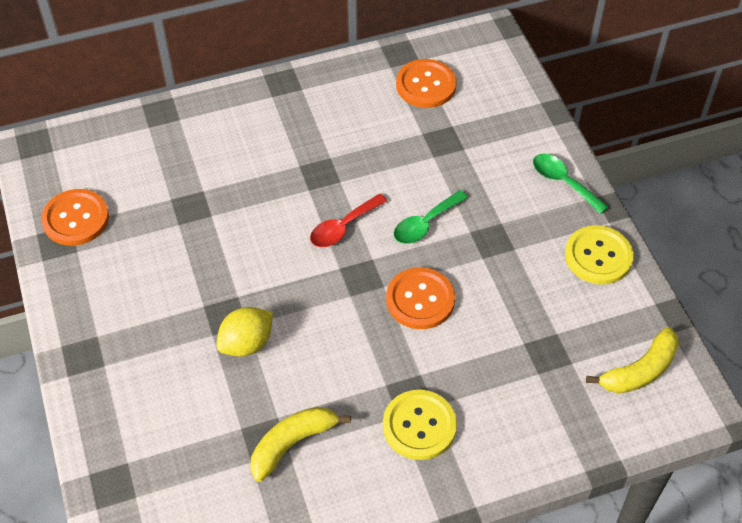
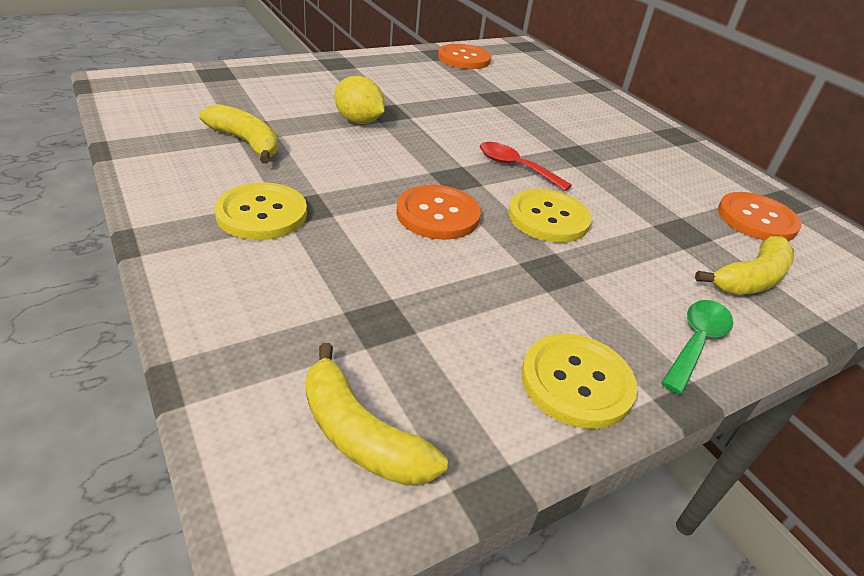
camera: 75 degrees right, 15 degrees down
green spoon [394,190,468,244] -> yellow button [508,189,592,243]
none -> yellow banana [695,236,794,295]

